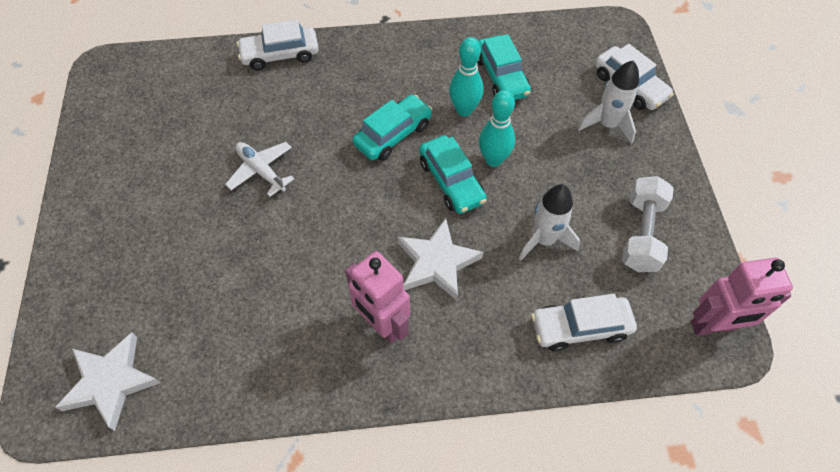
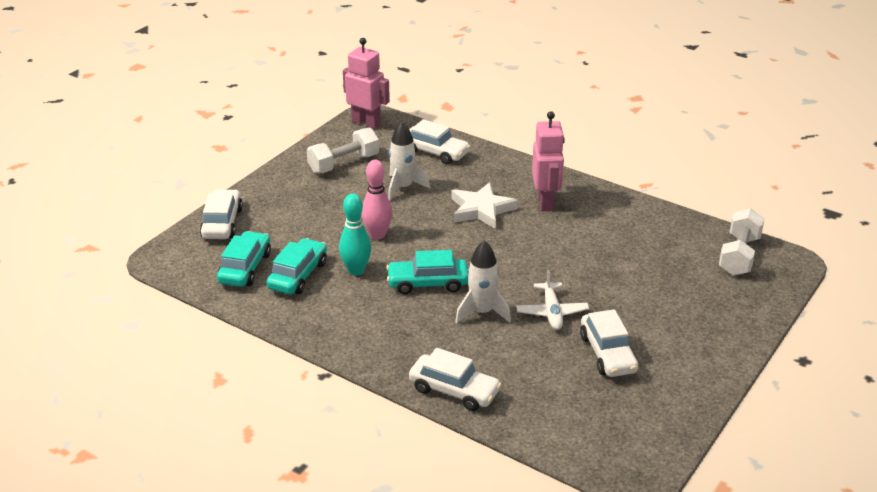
camera: 140 degrees left, 25 degrees down
white star [55,332,161,431] -> white dumbbell [719,208,765,276]
turquoise car [419,135,487,214] -> turquoise car moved to [217,231,271,287]
turquoise bowling pin [479,90,515,167] -> pink bowling pin [361,160,392,239]
white rocket [578,61,639,144] -> white rocket moved to [455,240,511,324]
none -> white car [580,309,638,377]

